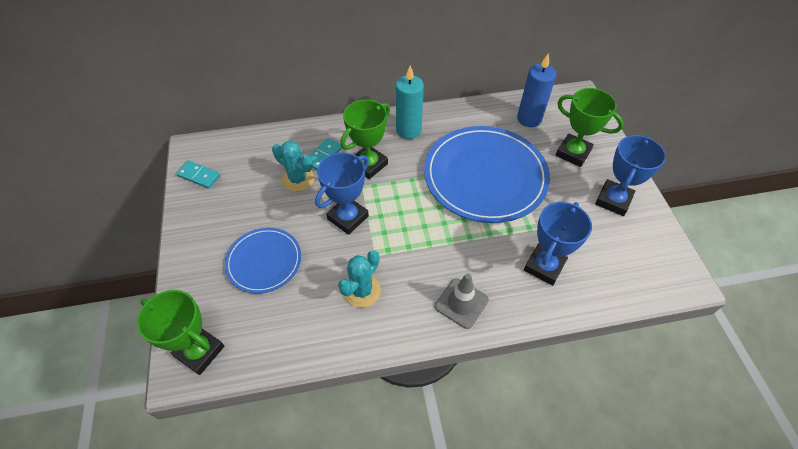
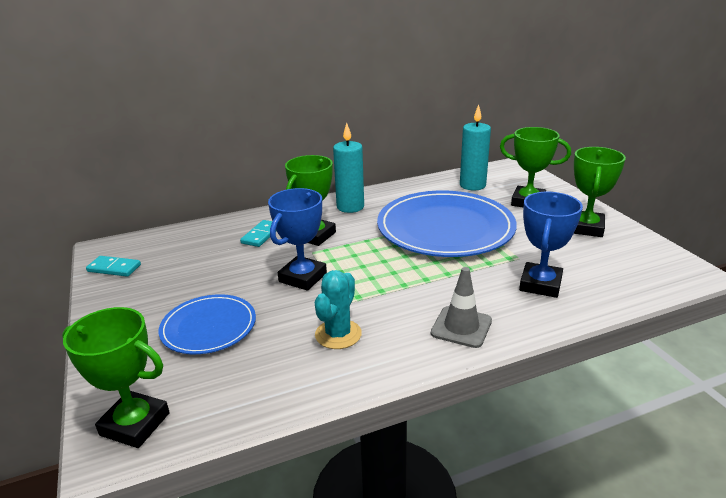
camera: 10 degrees left, 25 degrees down
turquoise cactus [272,141,314,192] -> none
blue candle [517,53,556,127] -> turquoise candle [460,104,491,190]
blue trophy [595,135,666,216] -> green trophy [574,147,626,237]

